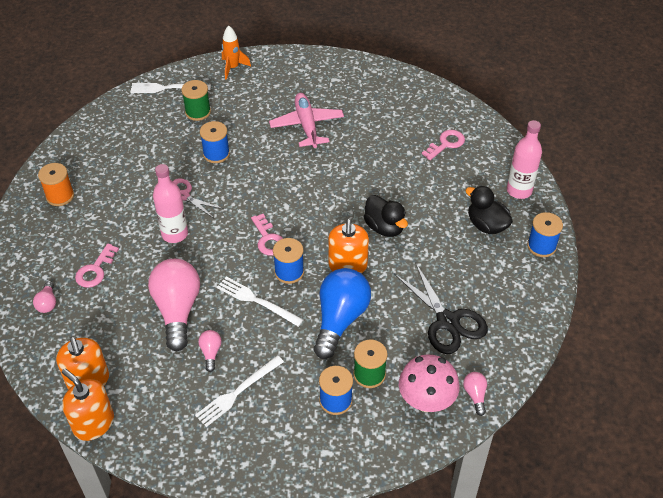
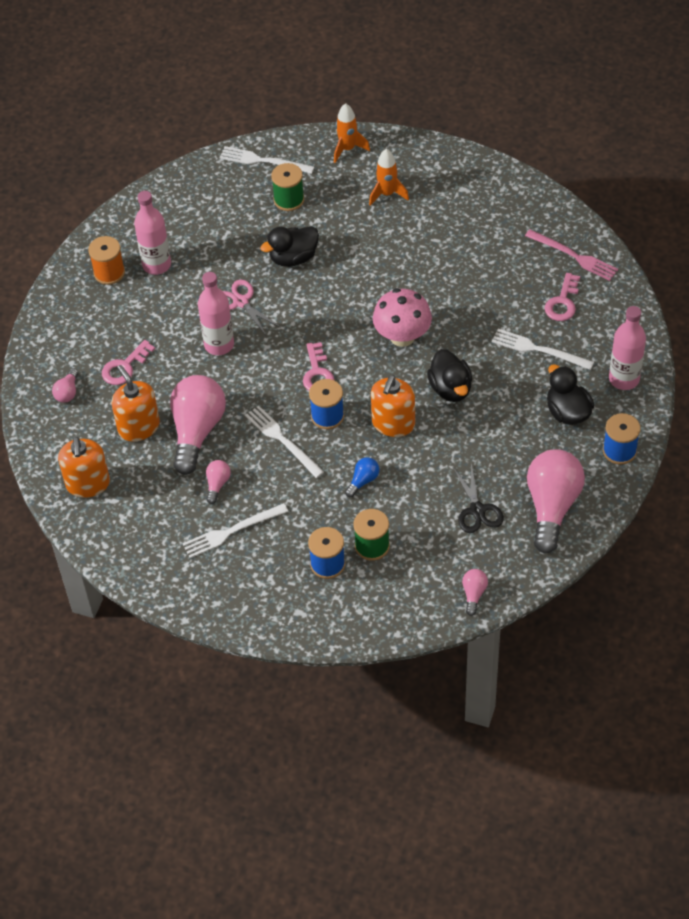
camera: 20 degrees right, 5 degrees up
orange soap dispenser [62,369,114,441] -> orange soap dispenser moved to [112,365,160,442]
blue spool [200,121,230,163] -> black duck [260,226,319,267]
pink plane [269,93,344,148] -> none
blue light bulb [314,268,371,359] -> blue light bulb [345,457,379,497], size x0.44
black scissors [394,264,488,354] -> black scissors [453,463,504,533], size x0.66
pink mushroom [399,354,460,412] -> pink mushroom moved to [373,288,432,347]
pink key [422,130,465,160] -> pink key turned 135 degrees clockwise [545,273,580,321]
none -> pink bottle [134,191,171,275]
none -> orange rocket [369,149,409,206]
none -> white fork [492,329,594,370]
none -> pink fork [525,230,618,281]
none -> pink light bulb [527,449,585,554]

